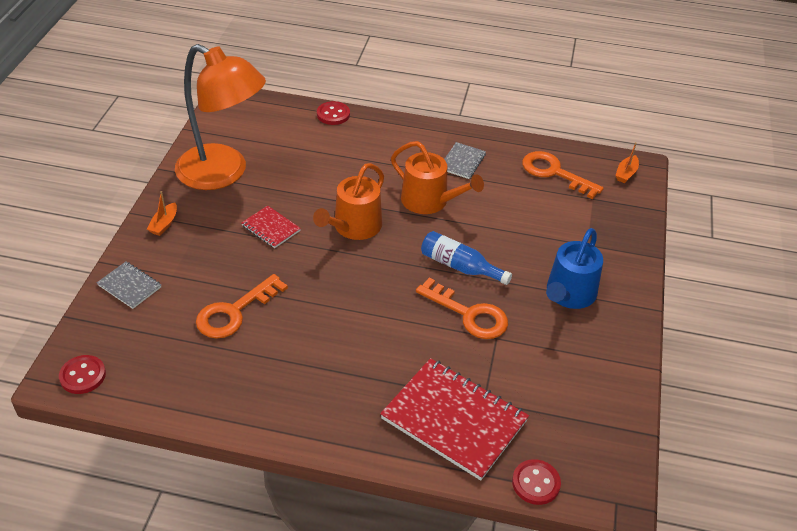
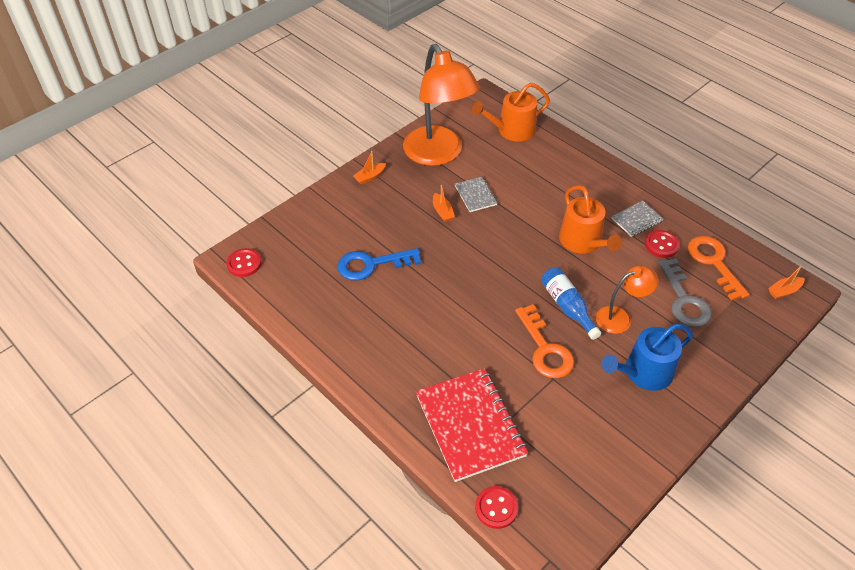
camera: 35 degrees right, 5 degrees up
grey notebook [97,262,161,309] -> grey notebook moved to [455,177,497,212]
orange key [196,274,288,339] -> blue key [337,248,421,281]
red notebook [241,206,301,248] -> orange boat [433,185,455,222]
orange watering can [313,163,384,240] -> orange watering can moved to [472,83,550,142]
red button [317,101,350,125] -> red button moved to [645,230,680,258]
none -> orange lamp [596,265,659,334]
none -> grey key [658,259,712,327]

